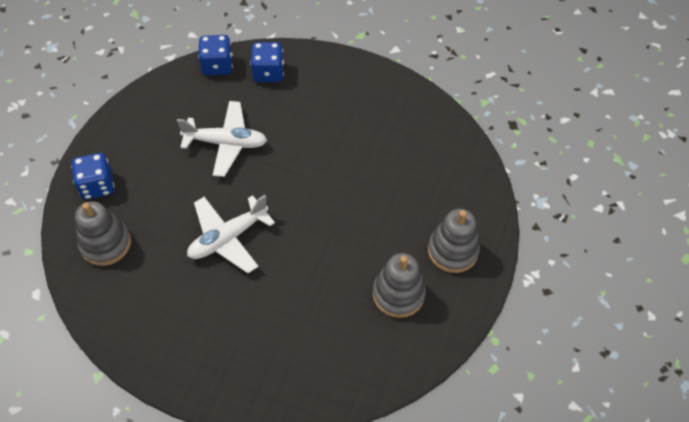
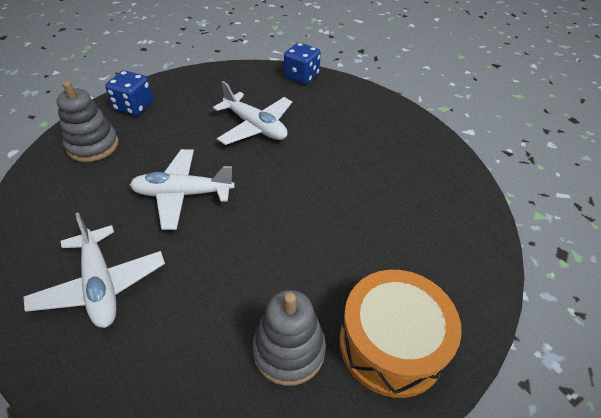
camera: 35 degrees right, 10 degrees down
blue dice [250,42,284,82] -> none
grey stacking toy [428,209,480,273] -> orange drum [339,270,462,398]
none -> white plane [24,212,165,328]

